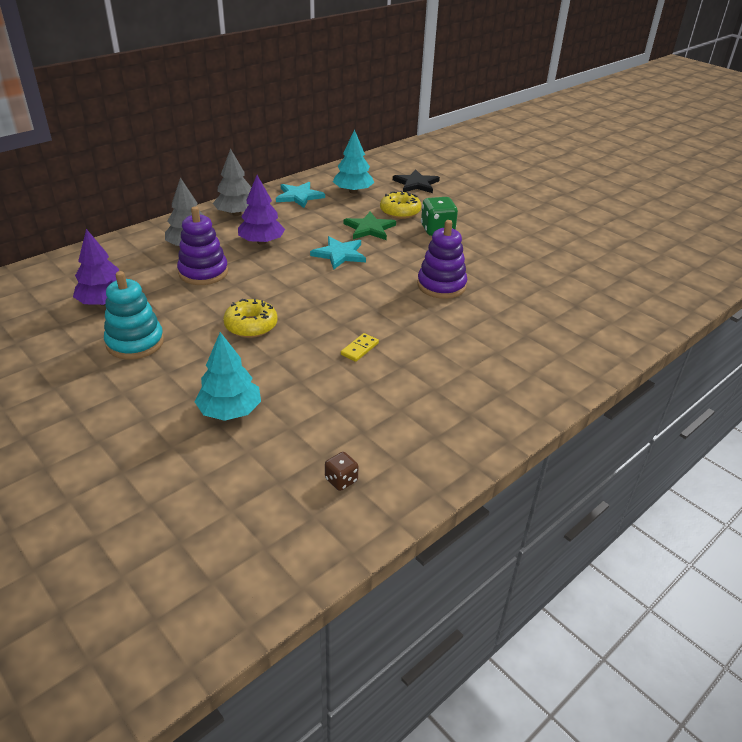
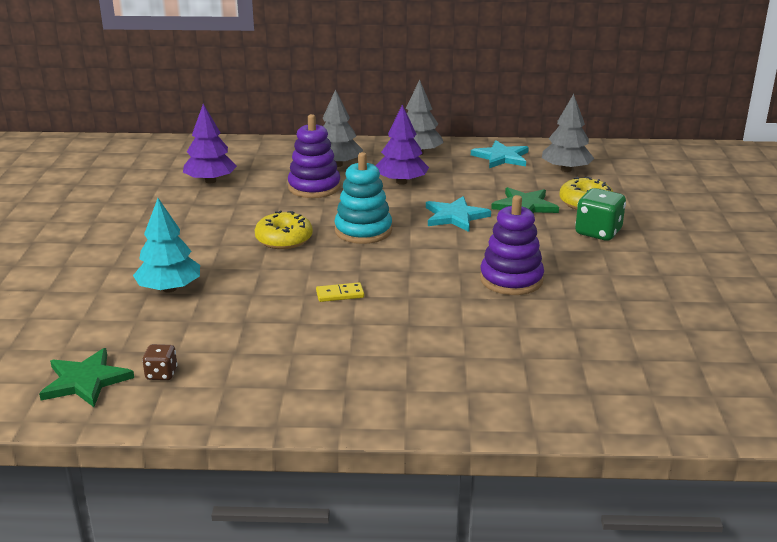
camera: 45 degrees right, 10 degrees down
turquoise stacking toy [104,271,164,359] -> turquoise stacking toy moved to [334,152,392,244]
turquoise tree [333,129,374,193] -> grey tree [542,94,595,172]
black star [393,169,440,193] -> none
none -> green star [39,348,134,407]

